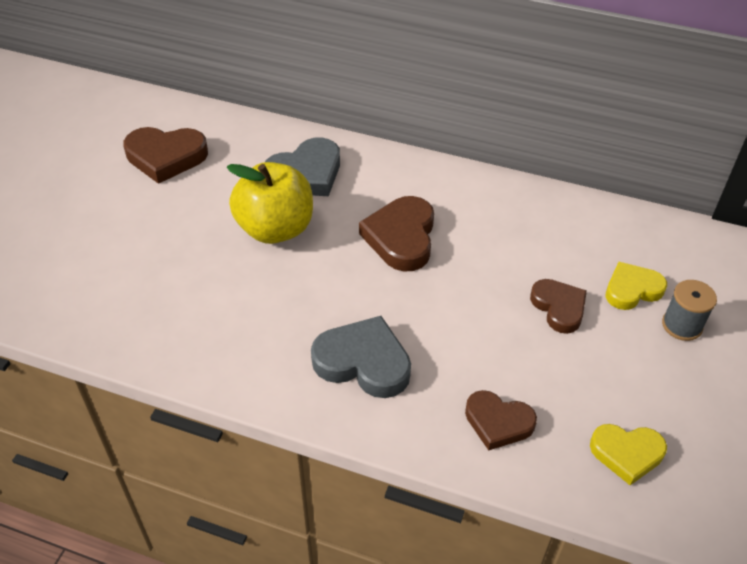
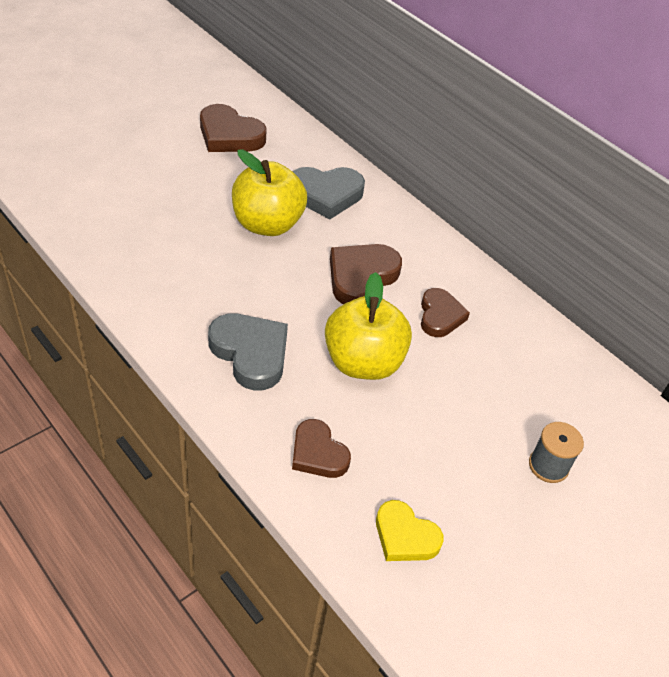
camera: 25 degrees right, 0 degrees up
brown heart [530,279,587,334] -> brown heart moved to [421,288,470,337]
yellow heart [606,262,667,310] -> none
none -> yellow apple [325,272,412,380]

